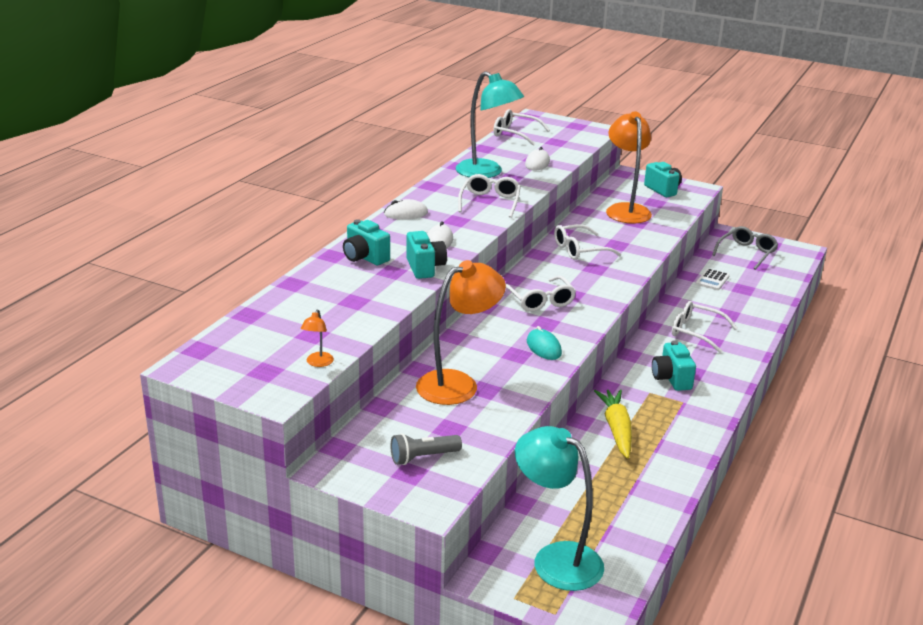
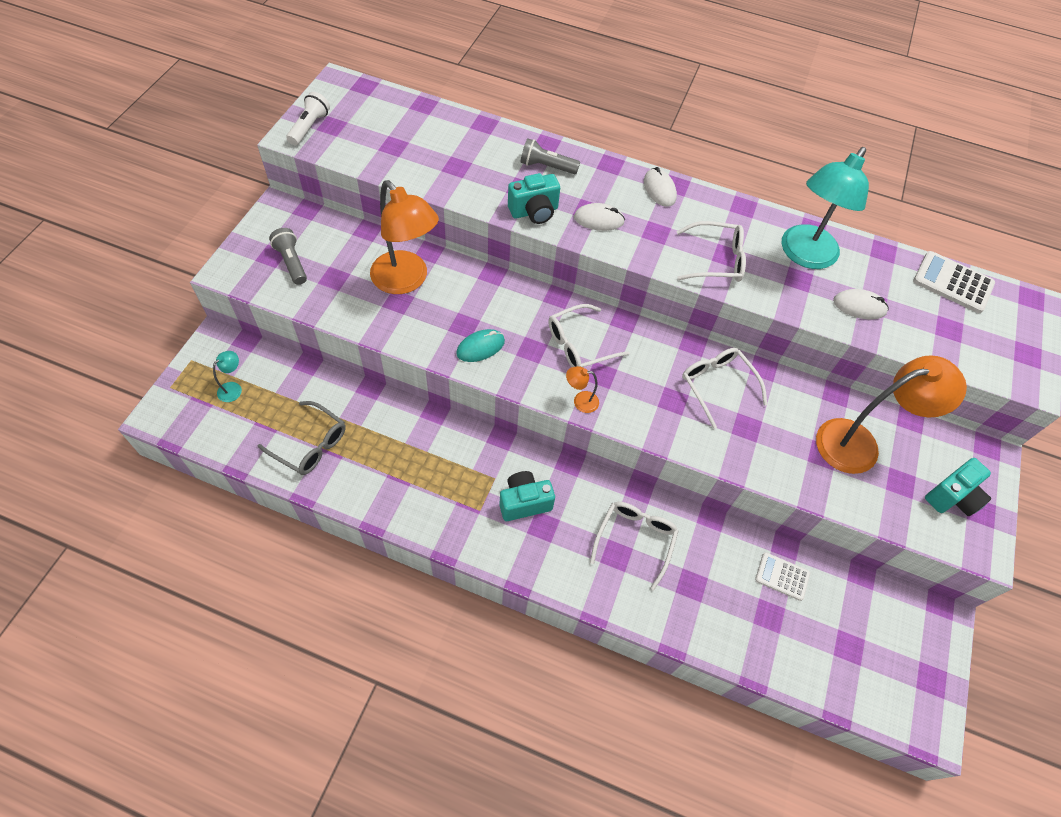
camera: 80 degrees right, 30 degrees up
orange lamp [301,309,334,367] -> orange lamp moved to [566,366,599,413]
turquoise camera [343,219,390,265] -> grey flashlight [520,138,580,174]
white glasses [493,109,550,146] -> white calculator [913,251,995,313]
turquoise lamp [515,426,604,591] -> turquoise lamp [213,351,242,402], size x0.41
yellow carrot [594,389,632,459] -> none
grey glasses [712,226,778,270] -> grey glasses moved to [257,401,346,475]
none -> white flashlight [286,92,330,146]

